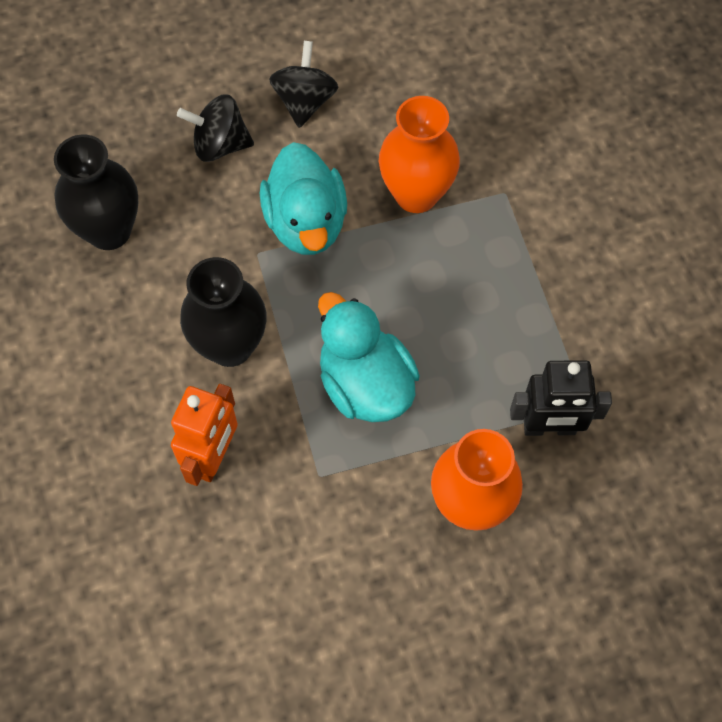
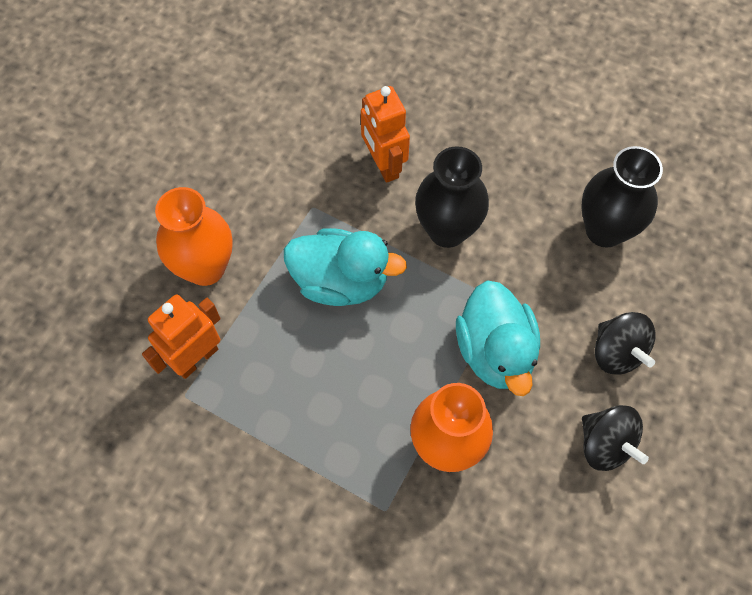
camera: 135 degrees right, 0 degrees up
black spinning top [177,94,254,162] -> black spinning top turned 105 degrees clockwise [595,312,656,375]
turquoise duck [260,142,347,255] -> turquoise duck turned 135 degrees counterclockwise [456,280,540,396]
black robot [510,360,612,436] -> orange robot [142,294,221,379]

